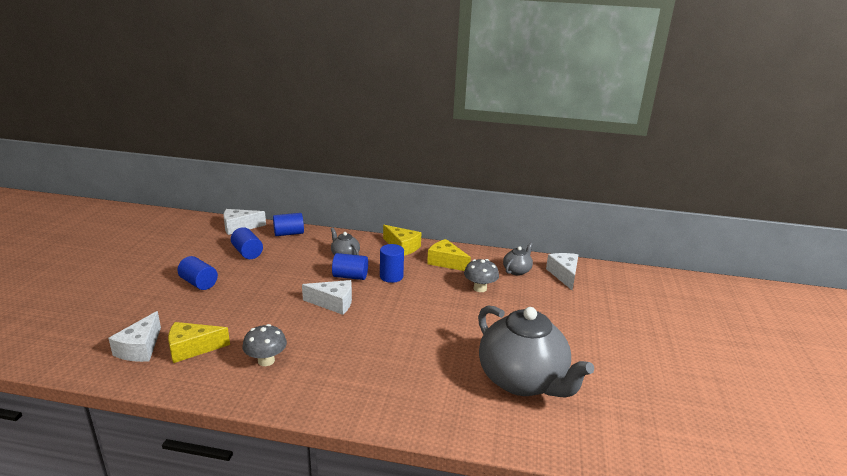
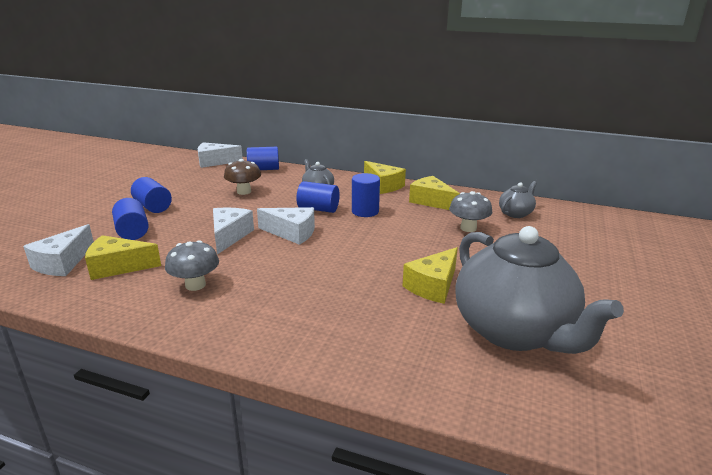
camera: 10 degrees right, 0 degrees up
blue cylinder [231,227,263,259] -> blue cylinder moved to [112,198,149,240]
white cheese [546,253,578,290] -> white cheese moved to [213,208,254,254]
none -> brown mushroom [224,159,261,195]
none -> yellow cheese [403,247,458,304]

